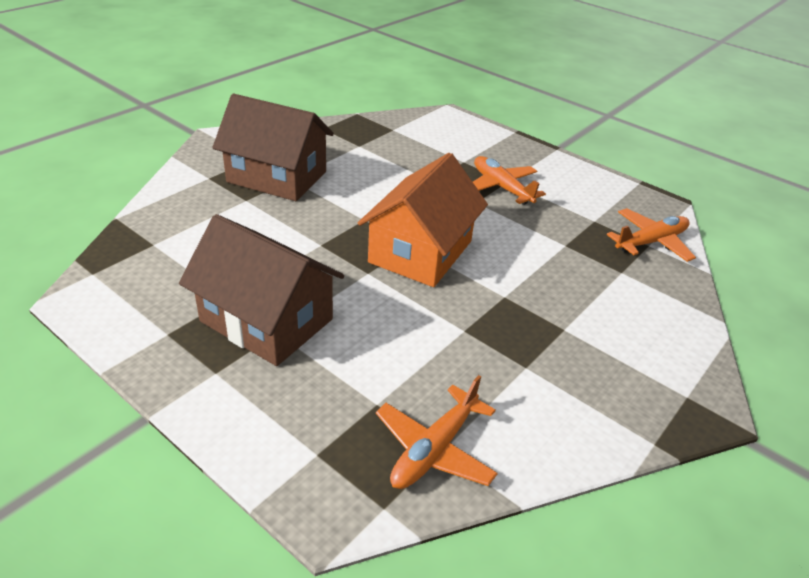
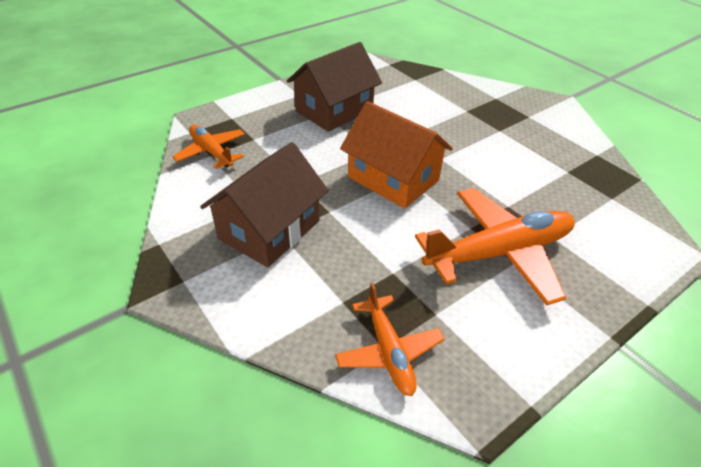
camera: 105 degrees right, 5 degrees up
brown house [213,94,334,201] -> brown house moved to [200,142,329,268]
orange plane [473,156,546,205] -> orange plane [415,188,575,306], size x1.74

